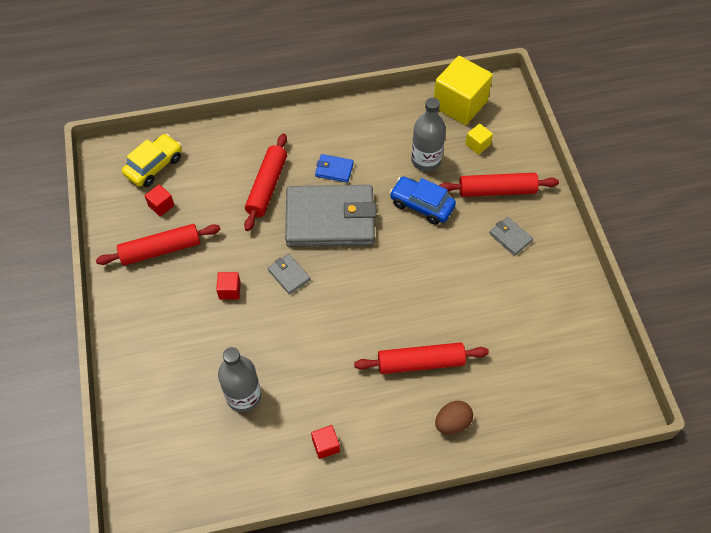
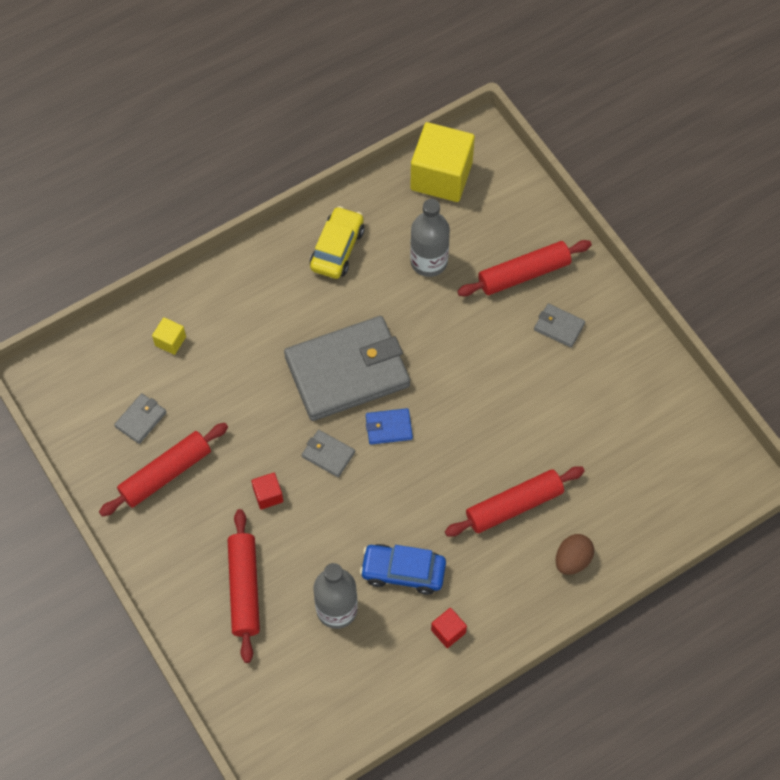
camera: 20 degrees left, 5 degrees up
yellow car [122,134,182,187] -> yellow car moved to [310,206,364,279]
red cube [145,184,175,217] -> grey wallet [114,393,167,444]
red rolling pin [244,133,287,231] -> red rolling pin moved to [228,509,260,663]
blue wallet [315,154,354,183] -> blue wallet moved to [366,408,413,445]
blue car [389,176,456,225] -> blue car moved to [360,544,446,595]
yellow cube [465,124,493,155] -> yellow cube moved to [152,317,186,355]

